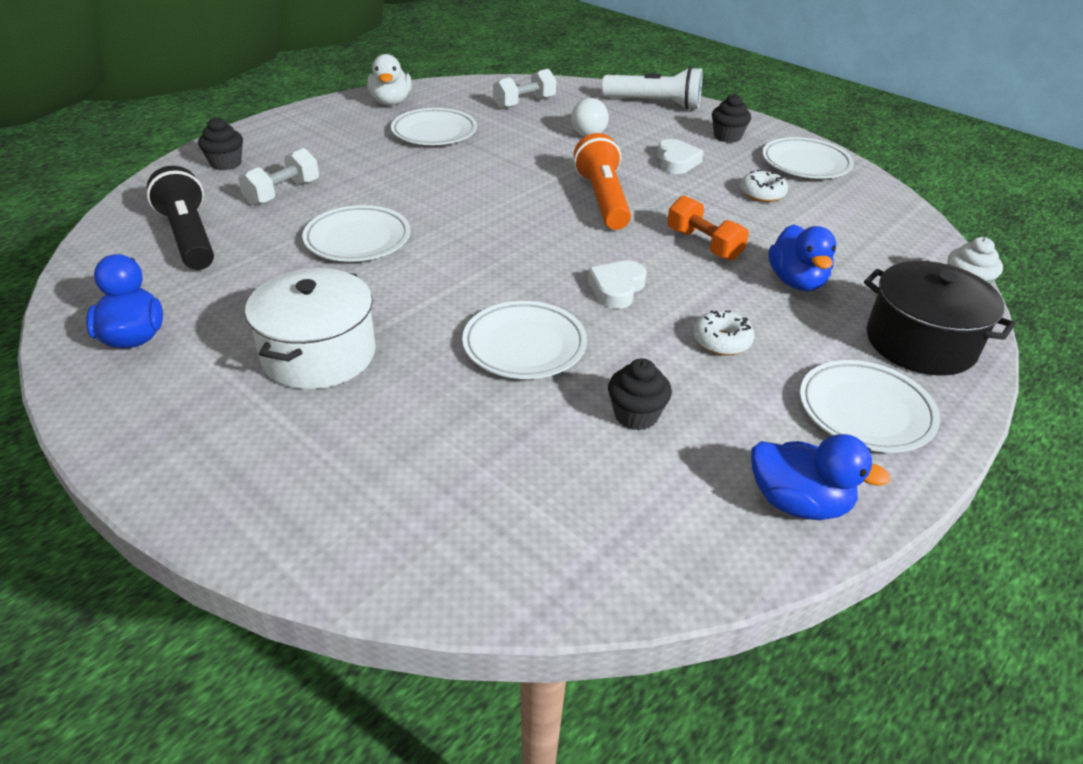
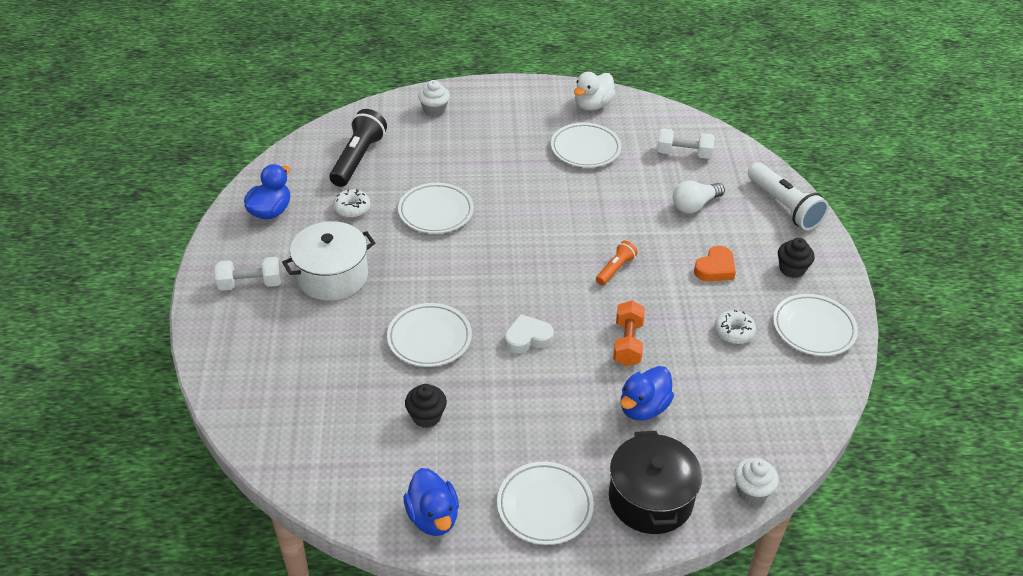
camera: 45 degrees right, 5 degrees up
black cupcake [198,117,243,170] -> white cupcake [418,80,450,117]
white dumbbell [238,148,319,206] -> white dumbbell moved to [215,257,282,291]
orange flashlight [574,133,631,230] -> orange flashlight [596,241,638,285], size x0.55
white heart [657,139,704,174] -> orange heart [694,246,736,281]
white donut [693,310,754,355] -> white donut moved to [333,189,370,218]

